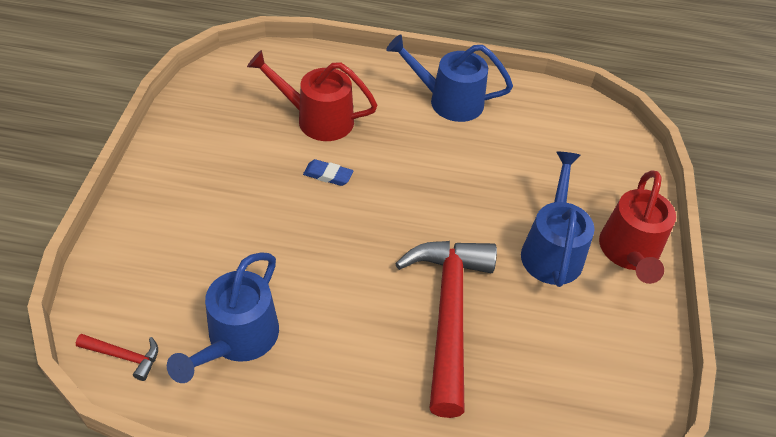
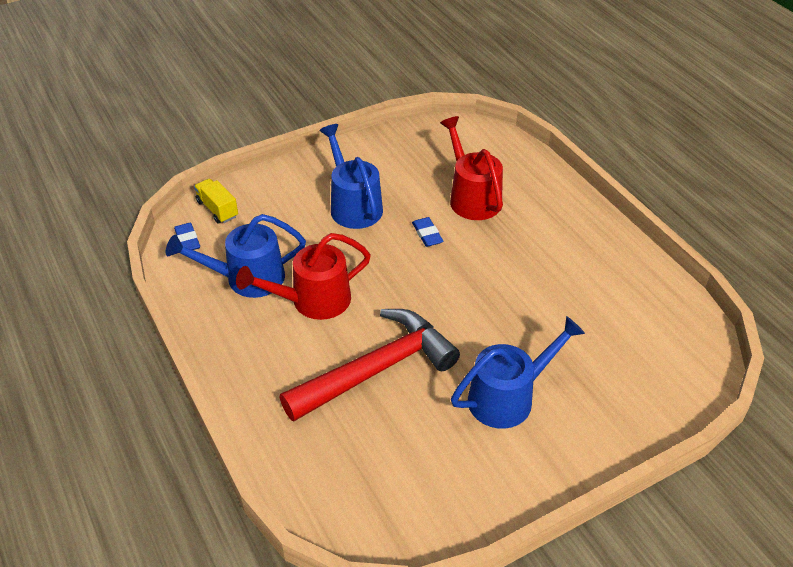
camera: 55 degrees right, 5 degrees down
red hammer [76,334,158,381] -> blue eraser [174,223,200,250]
blue watering can [386,35,513,122] -> blue watering can moved to [319,124,383,229]
red watering can [599,170,676,284] -> red watering can moved to [236,233,371,320]
none -> yellow truck [194,179,238,223]

